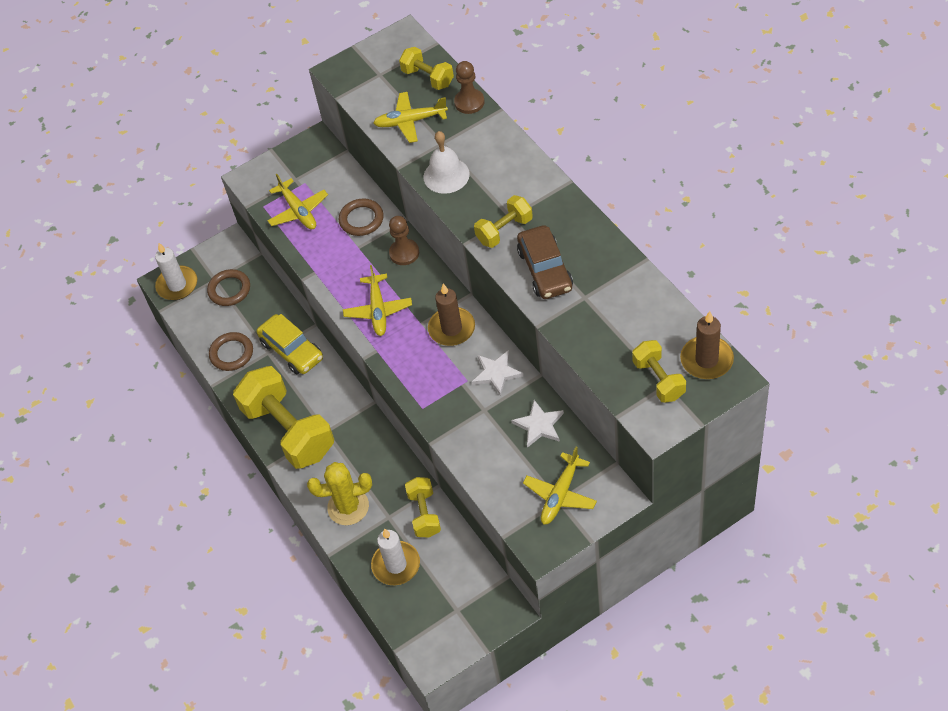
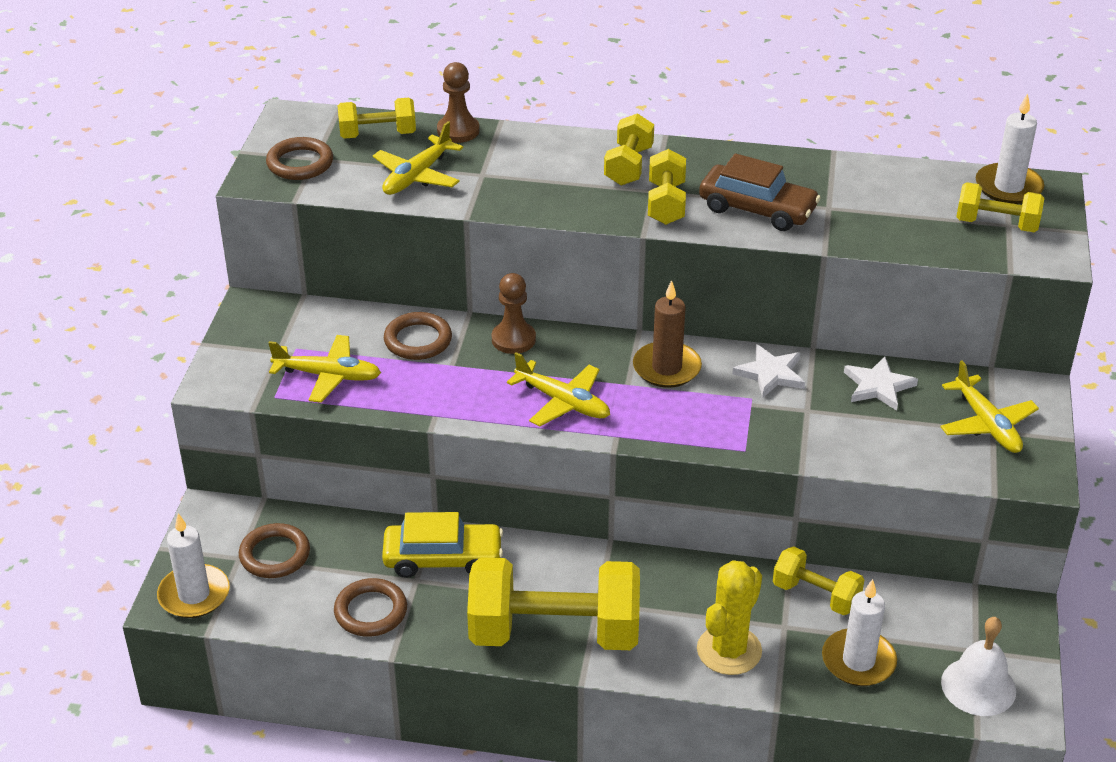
camera: 55 degrees left, 15 degrees down
white bell [423,131,470,194] -> white bell moved to [941,617,1016,716]
brown candle [680,311,734,379] -> white candle [976,93,1044,204]
none -> brown ring [266,137,333,180]
none -> yellow dumbbell [604,113,654,186]

